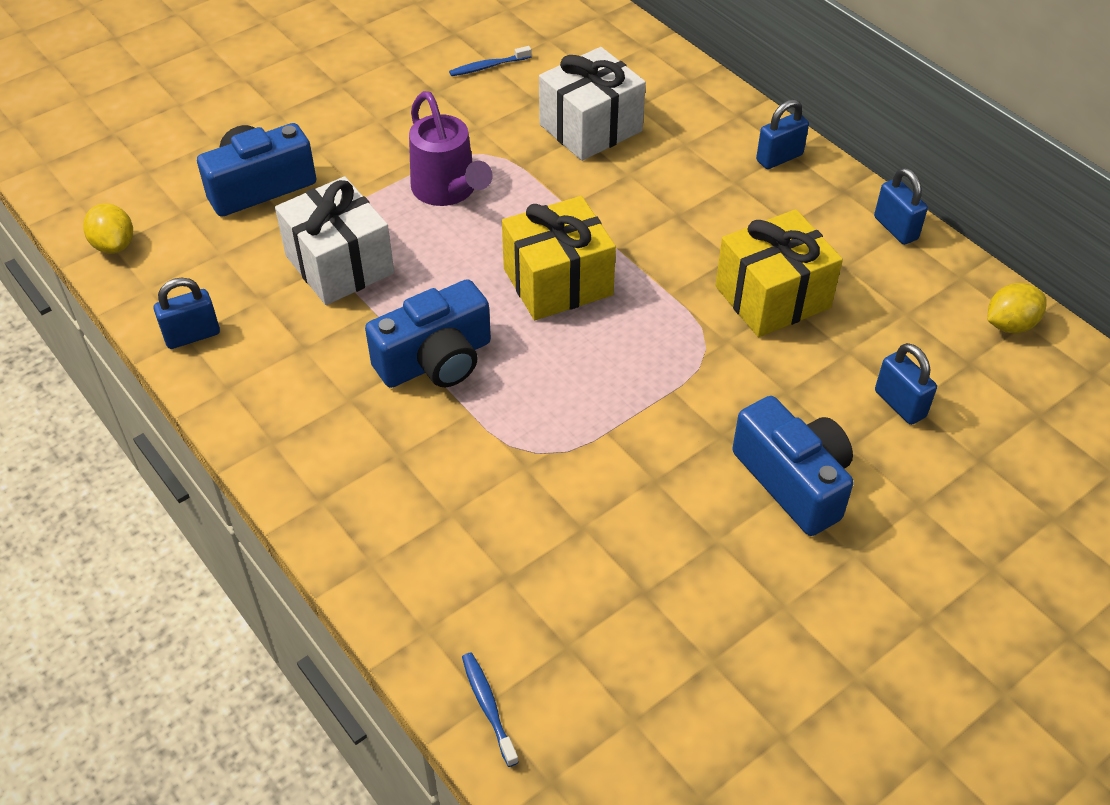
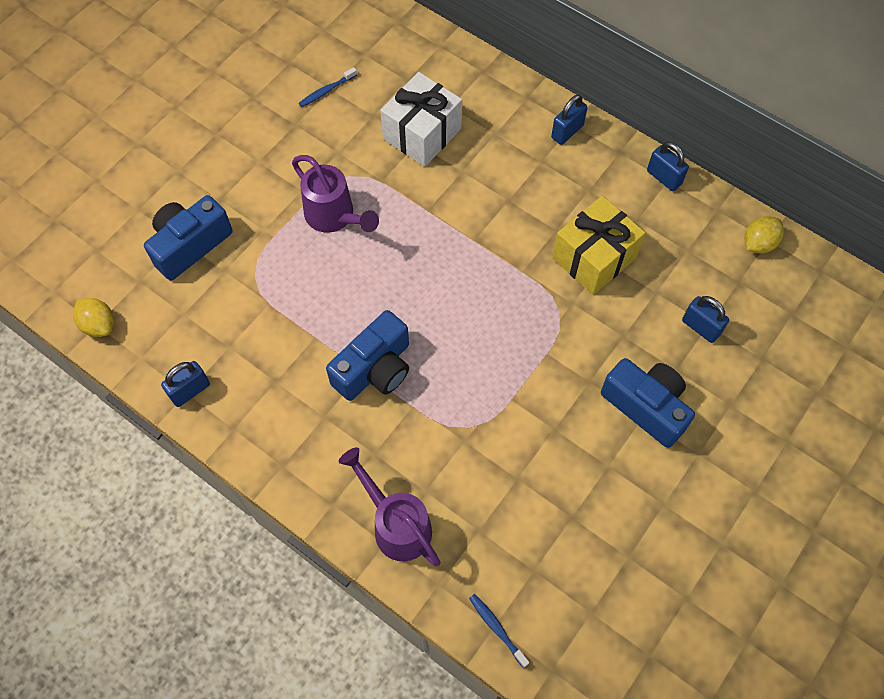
camera: 15 degrees left, 15 degrees up
white gift [275,176,394,305] -> none
yellow gift [502,196,616,320] -> none
none -> purple watering can [339,447,441,566]

